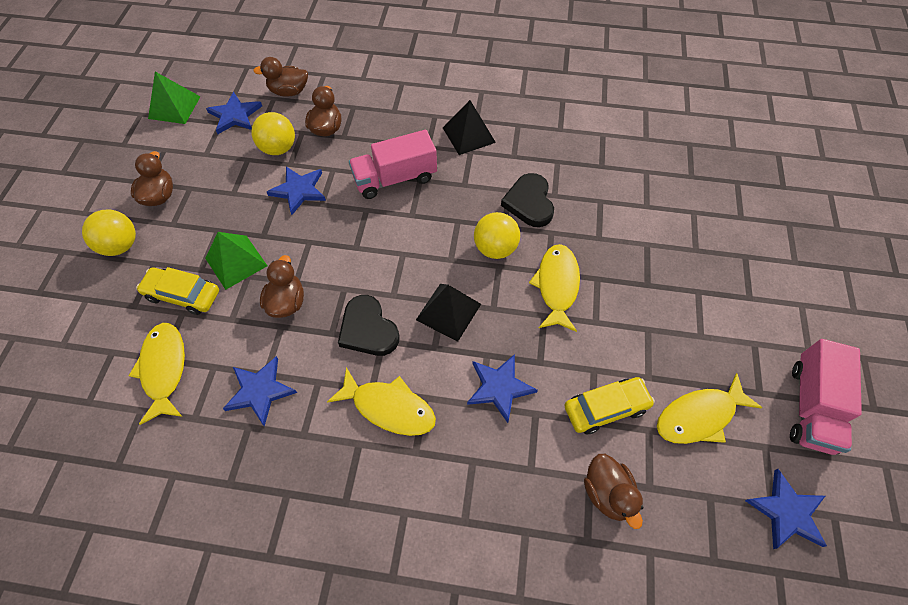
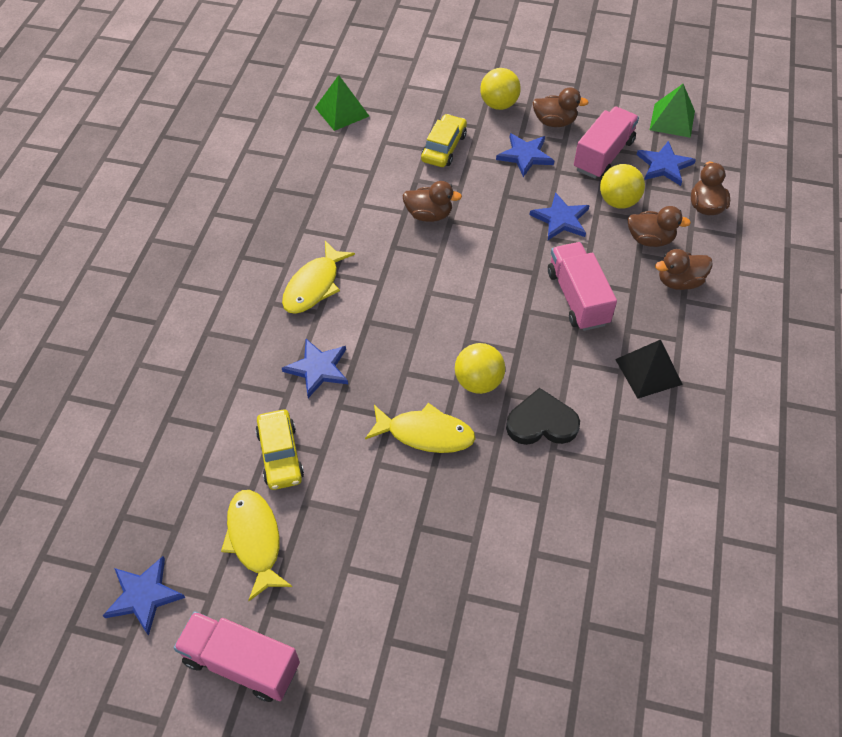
camera: 95 degrees right, 5 degrees down
yellow fish [128,323,185,425] -> none
green pyramid [205,232,267,290] -> green pyramid moved to [315,75,369,131]
blue star [223,356,297,426] -> blue star moved to [496,133,554,177]
black heart [338,295,400,356] -> none
black pyramid [416,284,481,342] -> none
brown duck [584,454,644,529] -> brown duck moved to [655,249,713,290]
none -> pink truck [574,106,639,179]

